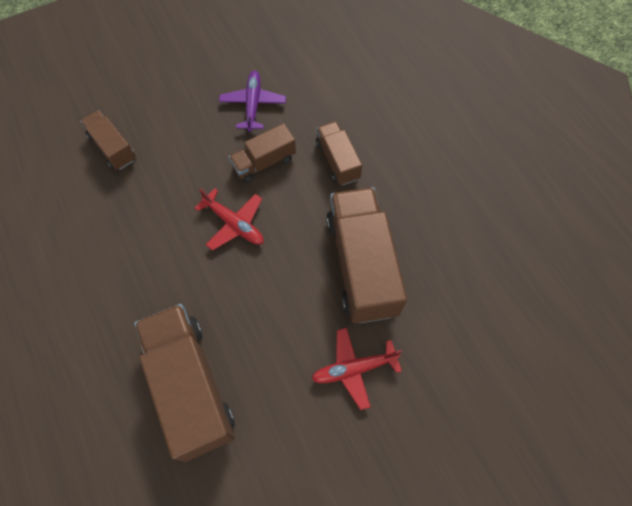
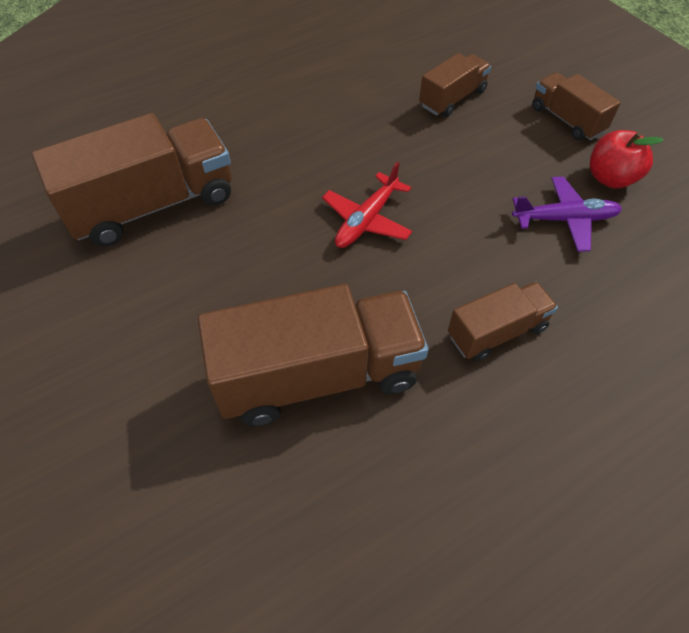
camera: 85 degrees right, 10 degrees down
brown truck [229,123,296,183] -> brown truck moved to [532,72,621,140]
red plane [312,328,403,410] -> none
none -> red apple [590,130,664,189]

